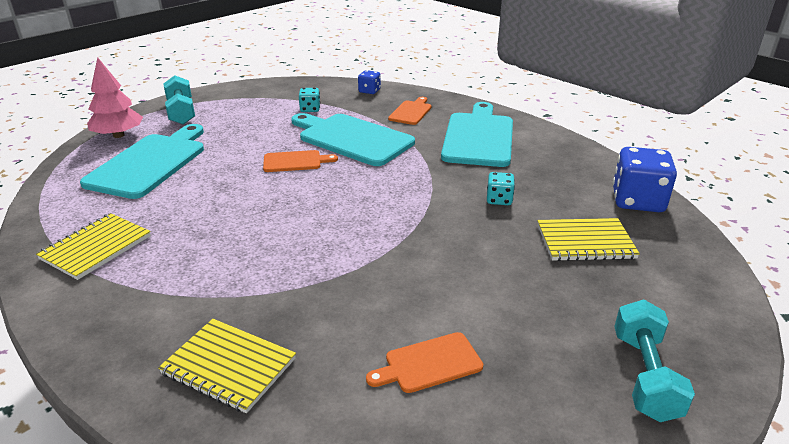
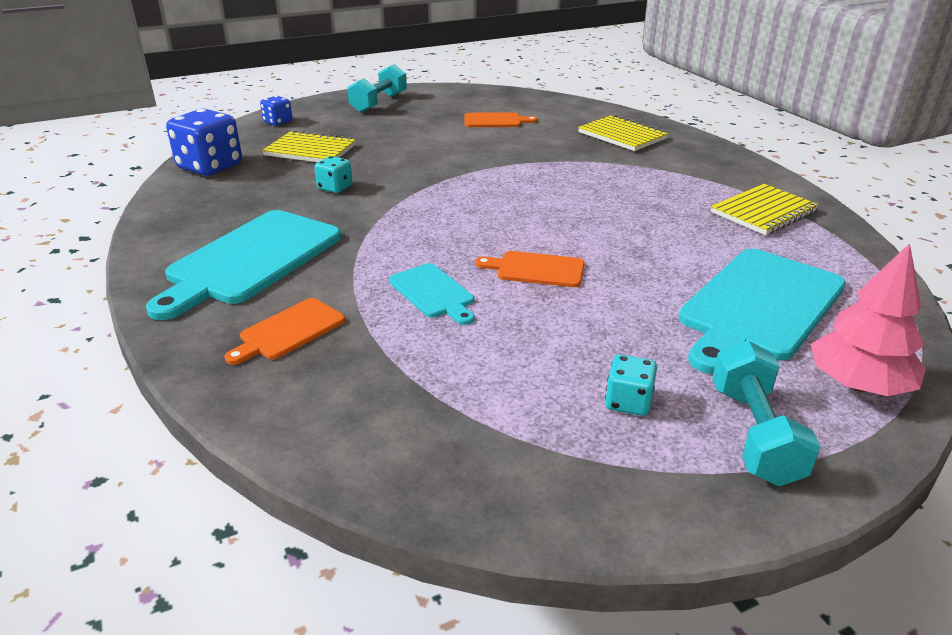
camera: 160 degrees left, 0 degrees up
turquoise cutting board [291,113,415,166] -> turquoise cutting board [389,263,474,325], size x0.50
turquoise dice [299,88,320,112] -> turquoise dice moved to [605,354,657,416]
blue dice [358,70,381,94] -> blue dice moved to [260,96,293,126]

